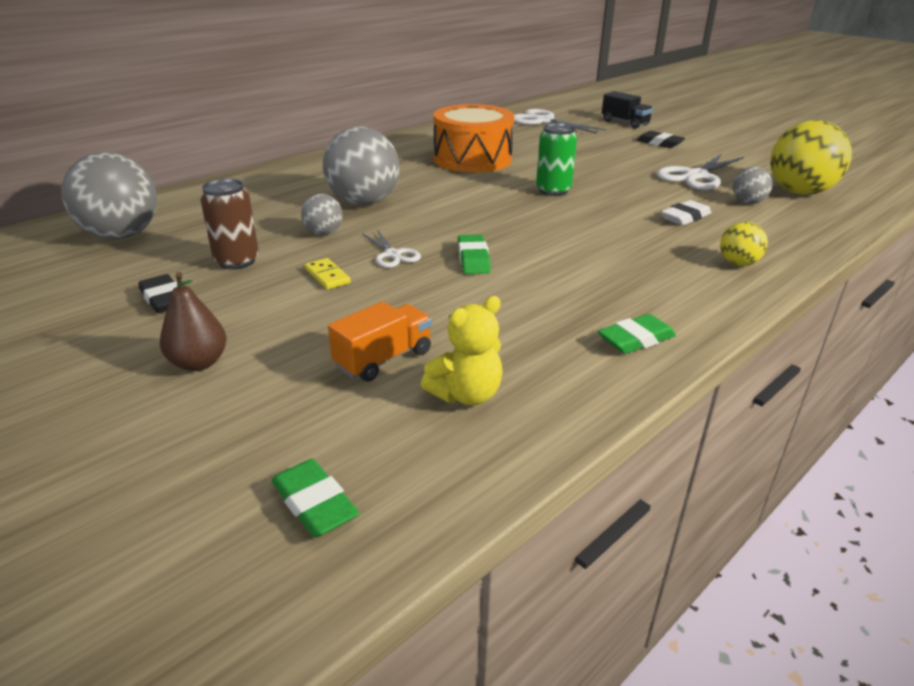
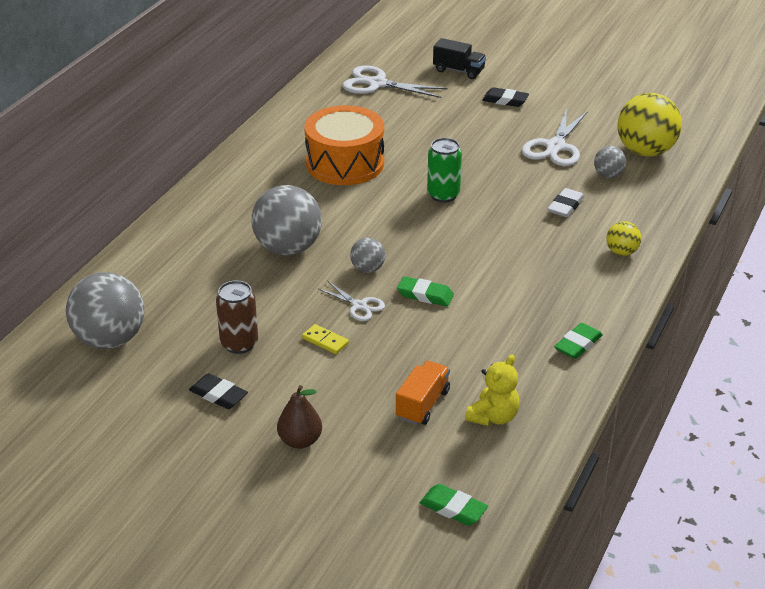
camera: 20 degrees left, 5 degrees up
grey ball [301,194,343,235] -> grey ball moved to [350,238,385,273]
green eraser [458,234,491,274] -> green eraser turned 45 degrees counterclockwise [397,276,454,306]

